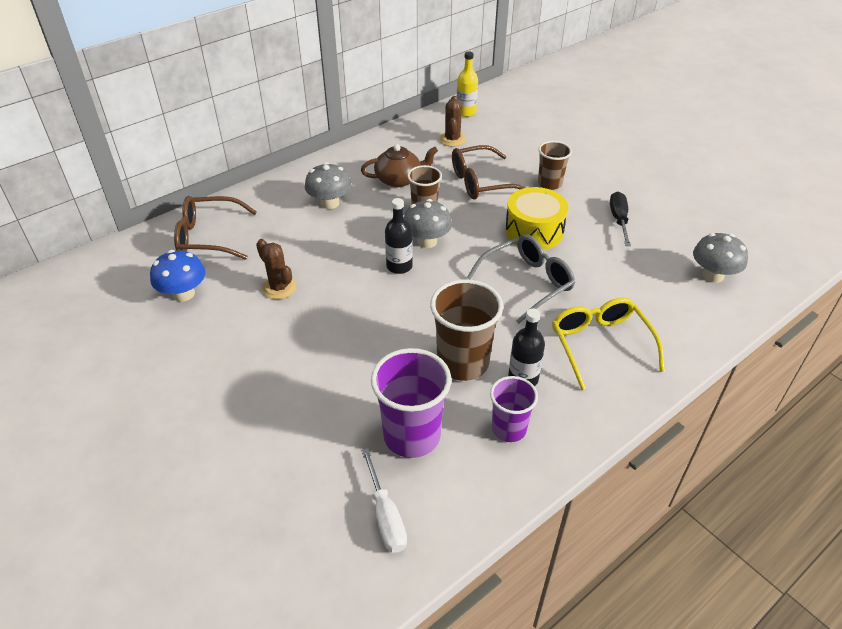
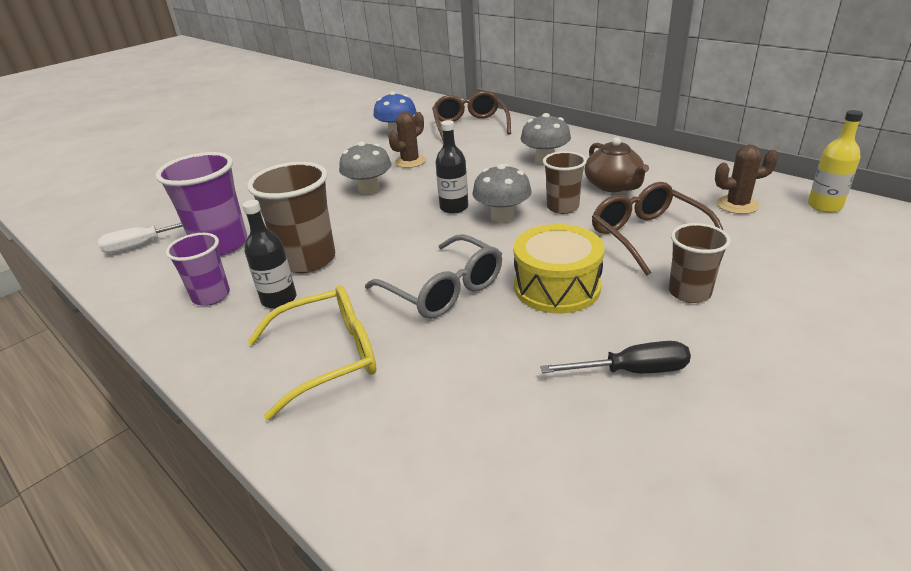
camera: 85 degrees right, 10 degrees down
grey mushroom [693,233,748,283] -> grey mushroom moved to [339,142,391,194]

